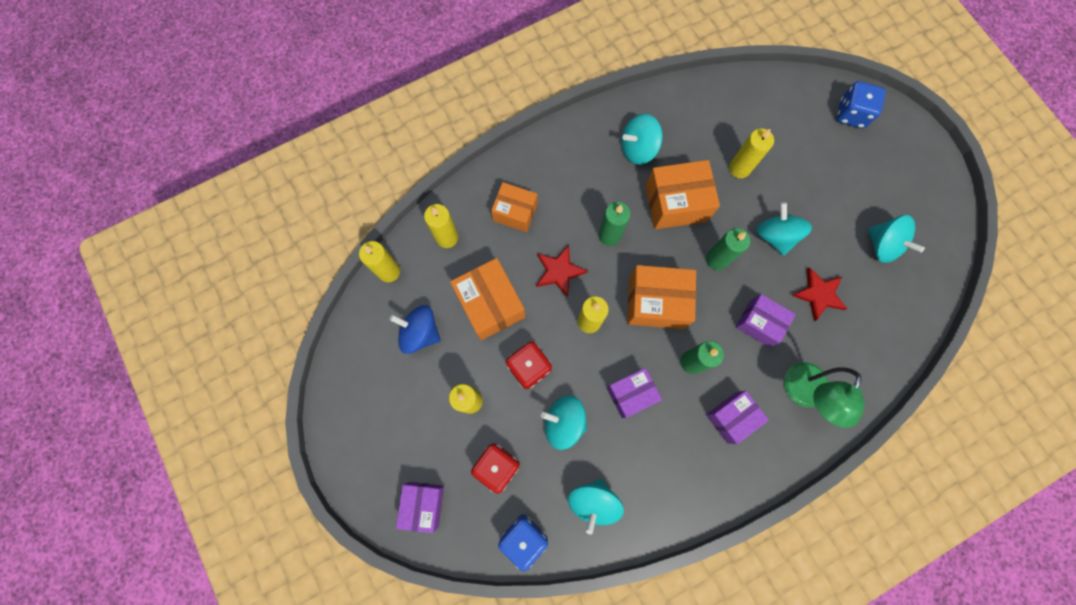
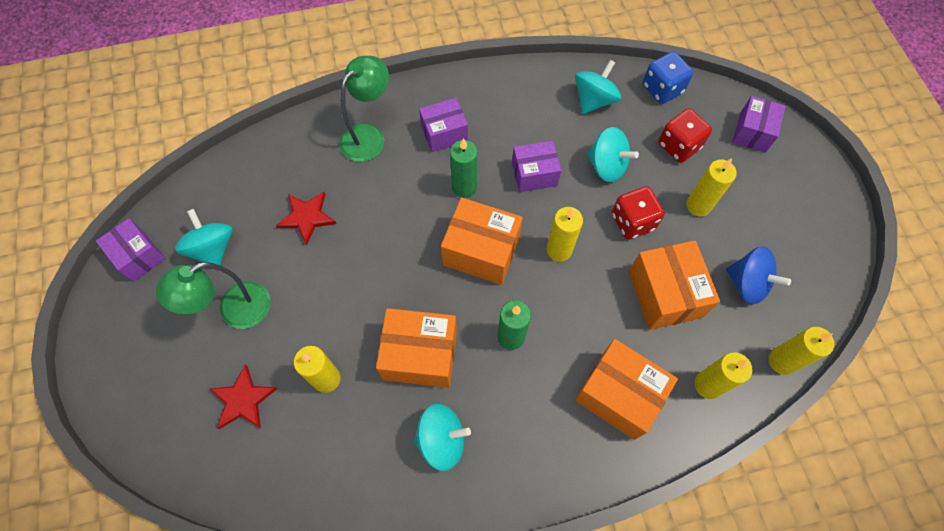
camera: 165 degrees left, 10 degrees down
orange box [491,182,537,232] -> orange box [575,339,678,440], size x1.51
red star [536,245,588,298] -> red star moved to [210,365,277,429]
green candle [706,228,750,270] -> none
purple box [736,294,796,347] -> purple box moved to [96,218,165,282]
turquoise spinning top [757,202,812,256] -> none
blue dice [836,81,886,129] -> none
none -> green lamp [156,262,271,329]

